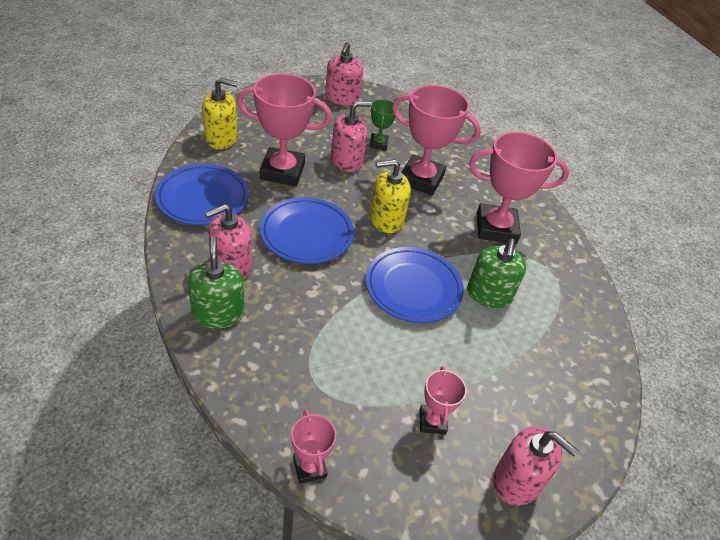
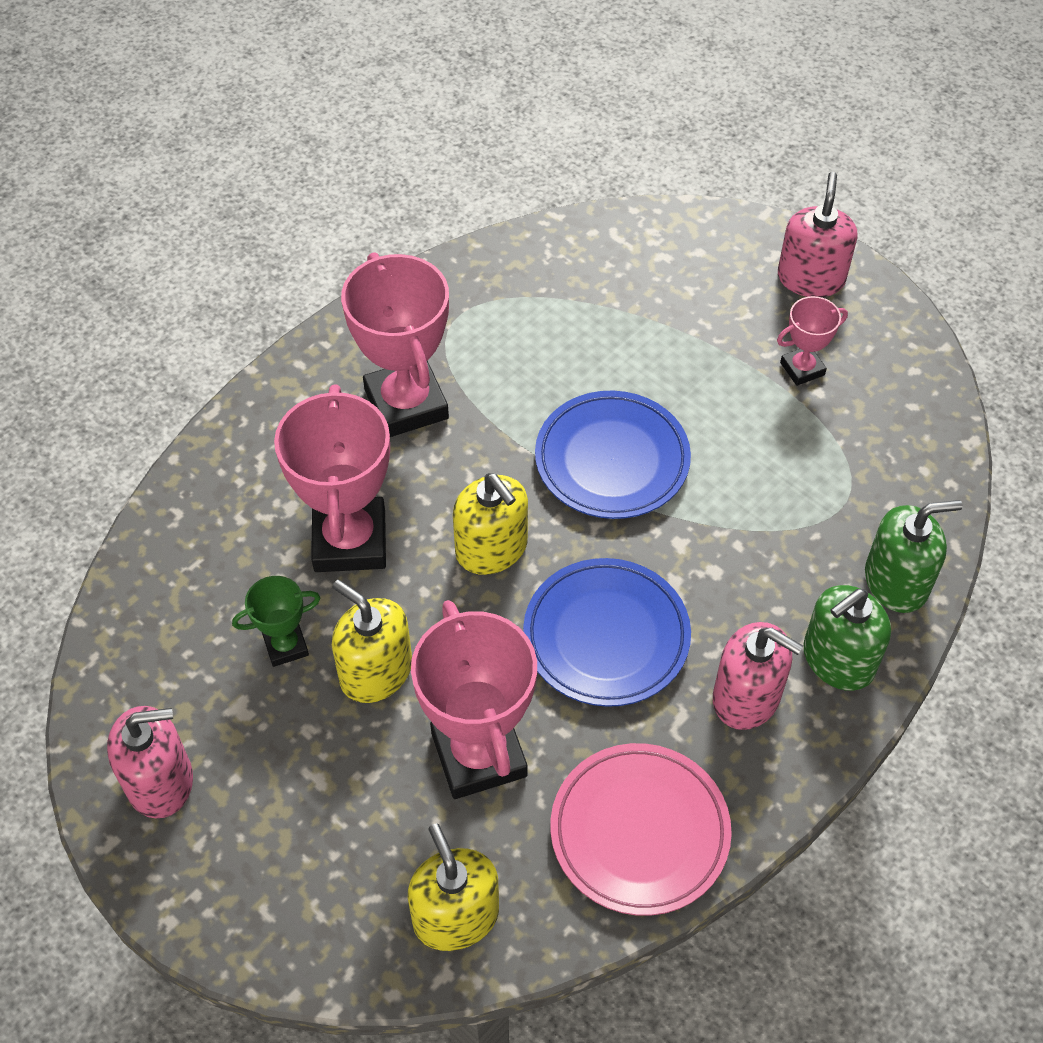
camera: 110 degrees left, 10 degrees up
blue plate [155,164,249,225] -> pink plate [551,743,732,916]
pink trophy [291,410,336,484] -> none
pink soap dispenser [331,101,372,172] -> yellow soap dispenser [332,580,412,703]
green soap dispenser [467,239,526,308] -> green soap dispenser moved to [865,500,963,613]

